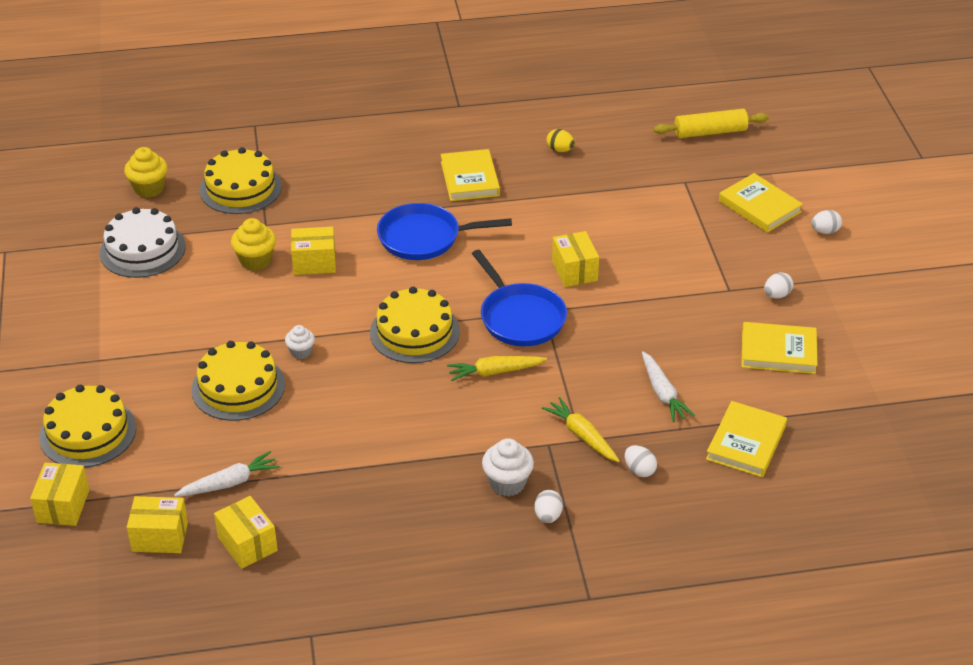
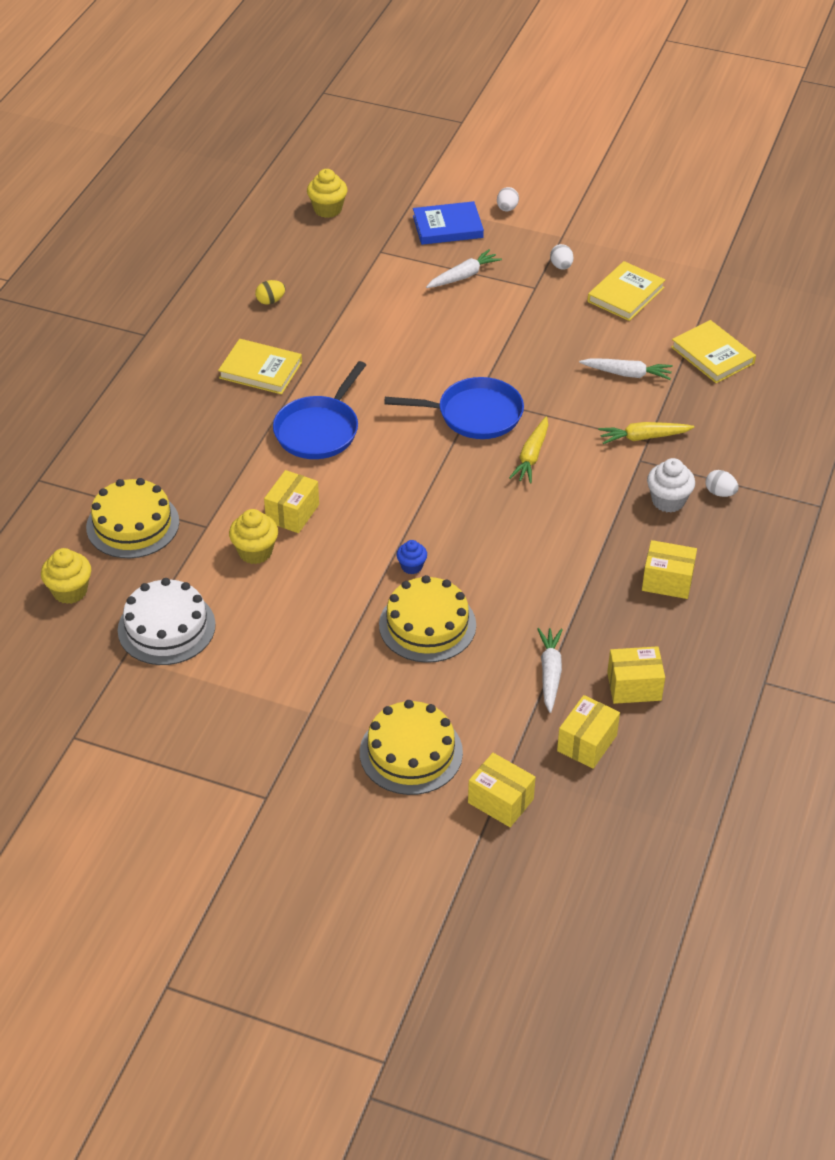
camera: 60 degrees left, 5 degrees up
white cupcake [285,325,315,359] -> blue cupcake [396,540,427,574]
yellow cake [370,287,460,363] -> none
yellow box [552,231,599,287] -> yellow box moved to [642,540,697,599]
white egg [625,445,657,477] -> none
yellow rolling pin [654,109,769,138] -> yellow cupcake [307,169,347,218]
yellow book [719,173,803,233] -> blue book [413,201,484,245]
none -> white carrot [426,249,502,288]

